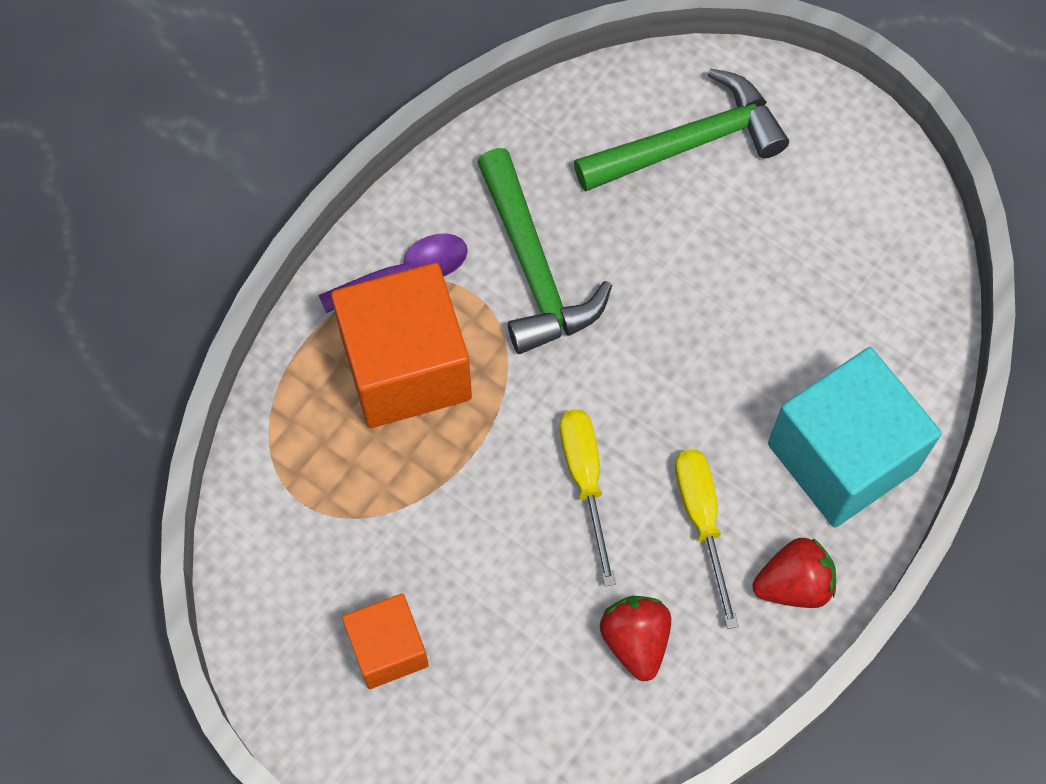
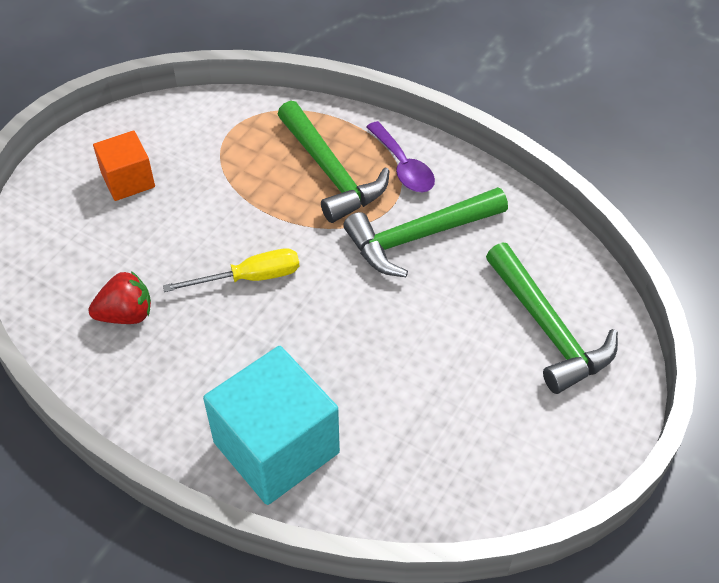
camera: 85 degrees right, 15 degrees down
orange cube [331,263,472,428] -> green hammer [277,101,390,223]
yellow screwdriver [675,449,738,629] -> none
red strawberry [753,538,836,608] -> none

